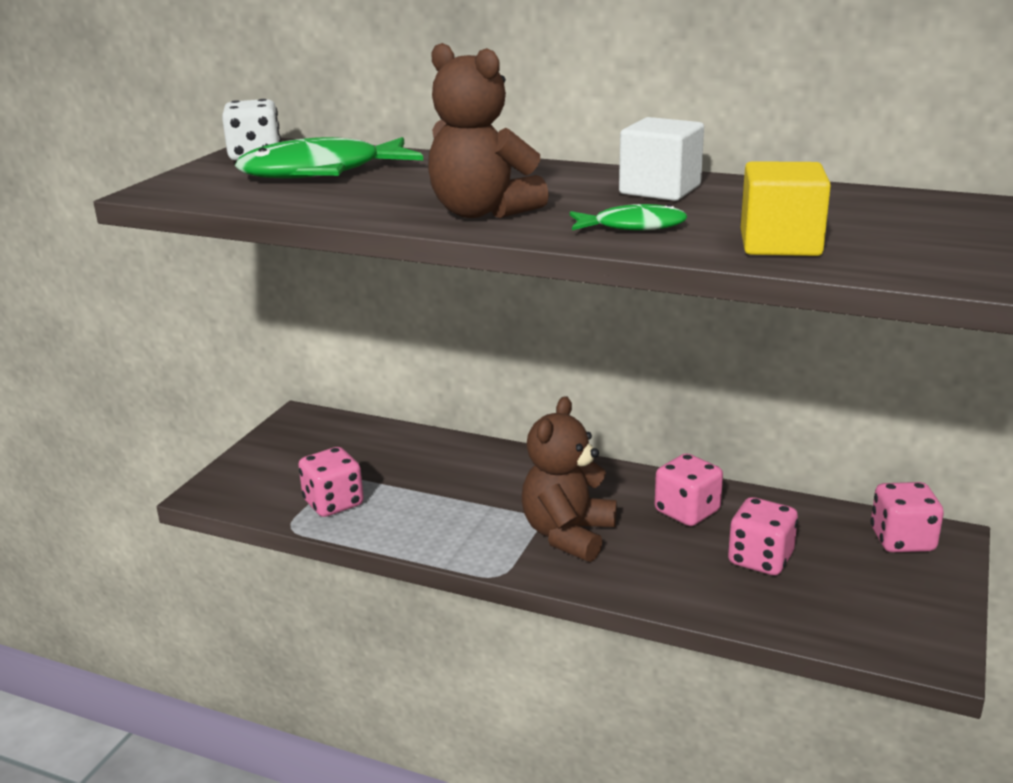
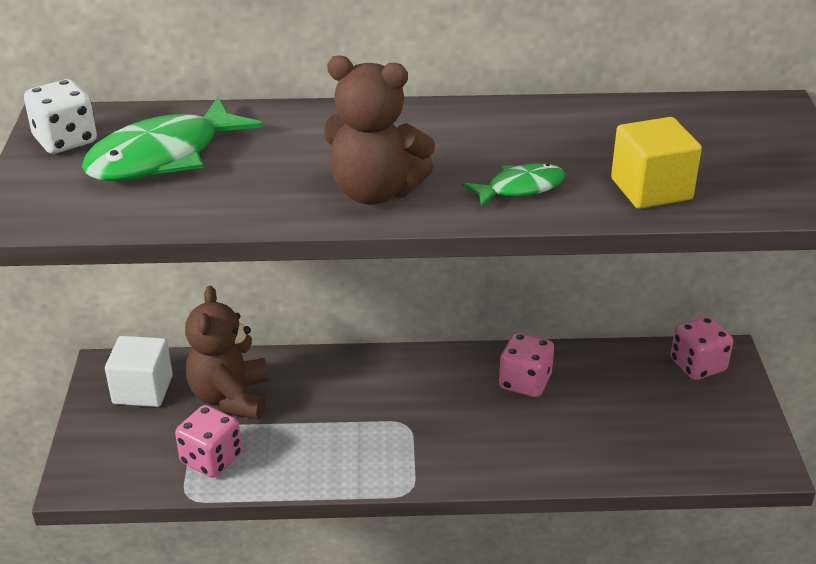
camera: 25 degrees left, 10 degrees up
brown teddy bear [522,396,617,562] -> brown teddy bear moved to [185,286,269,420]
white cube [619,117,704,201] -> white cube moved to [105,336,173,407]
pink dice [728,497,798,575] -> none

